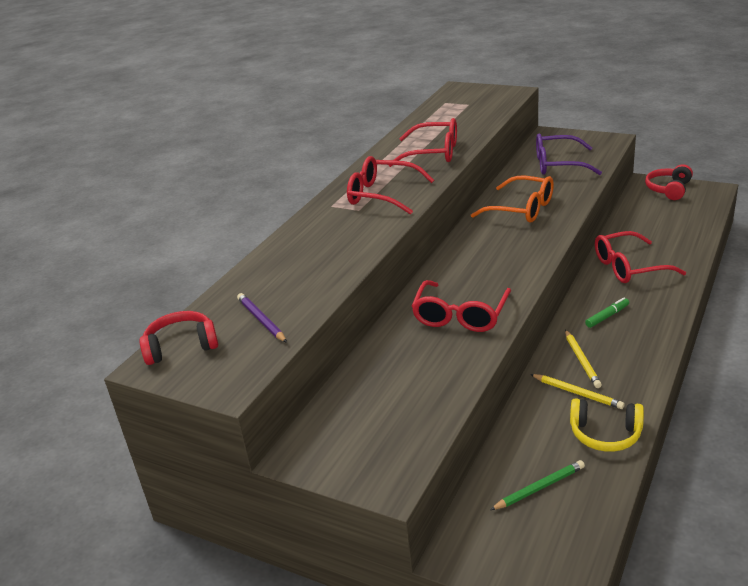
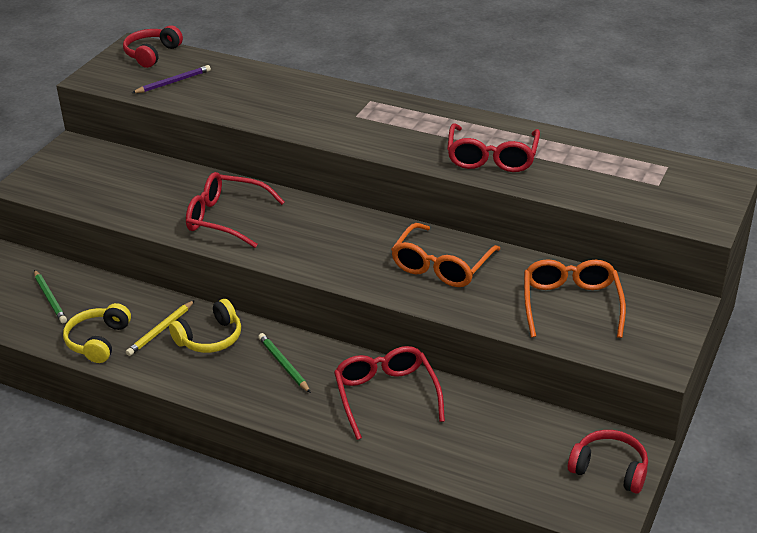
camera: 85 degrees right, 5 degrees up
red headphones [139,311,218,365] -> red headphones turned 135 degrees counterclockwise [123,25,183,68]
red glasses [347,156,434,215] -> none
purple glasses [536,134,602,175] -> orange glasses [524,259,626,338]
yellow pencil [565,330,602,388] -> yellow headphones [169,299,241,353]
green marker [585,297,629,328] -> green pencil [258,333,311,393]

